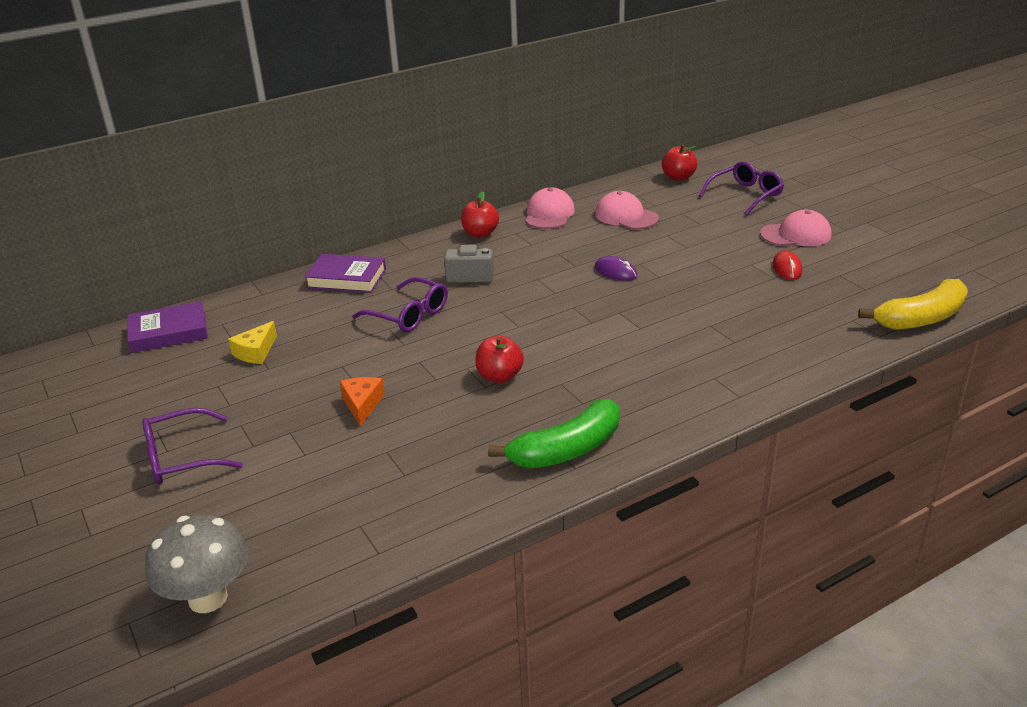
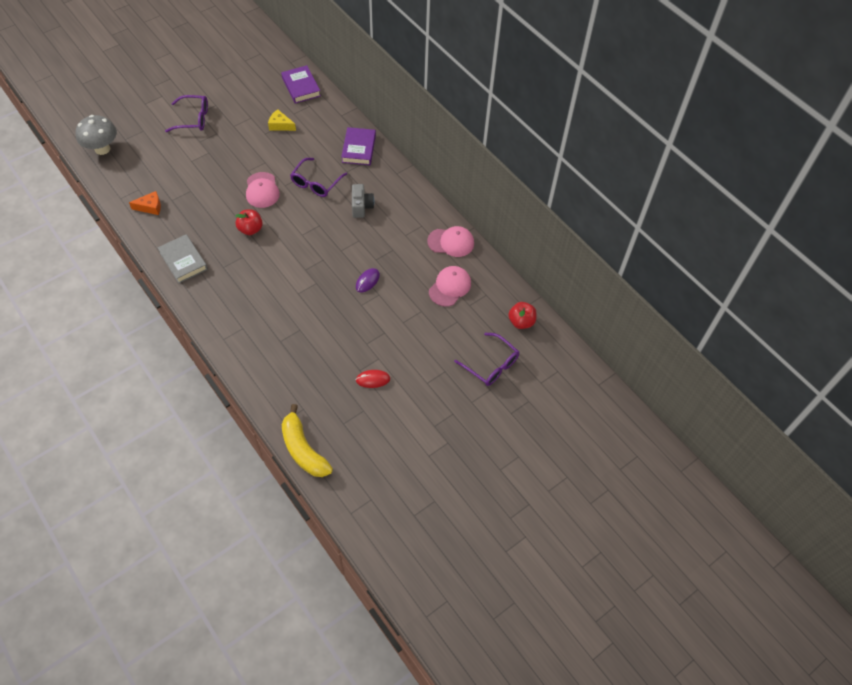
camera: 80 degrees right, 25 degrees up
purple glasses [142,408,243,484] -> purple glasses turned 120 degrees clockwise [165,95,208,132]
orange cheese [340,377,385,426] -> orange cheese moved to [129,191,161,215]
red apple [461,191,499,238] -> none
green banana [488,399,619,468] -> grey book [158,234,208,283]
pink cap [760,210,831,246] -> pink cap moved to [246,172,280,208]

